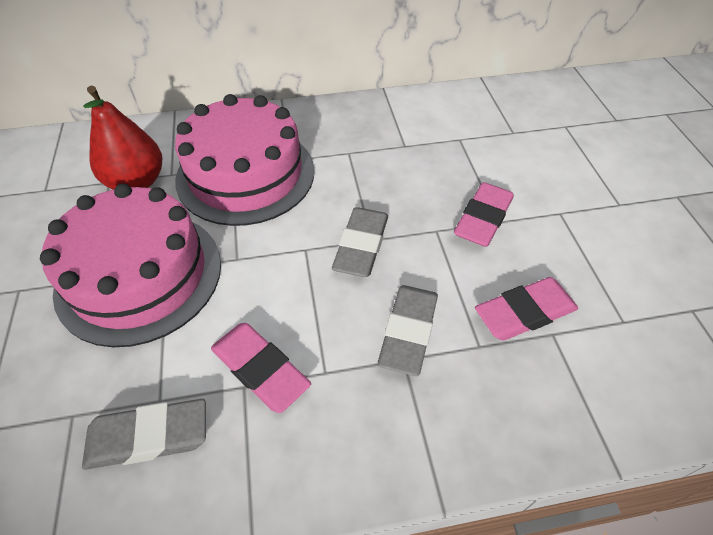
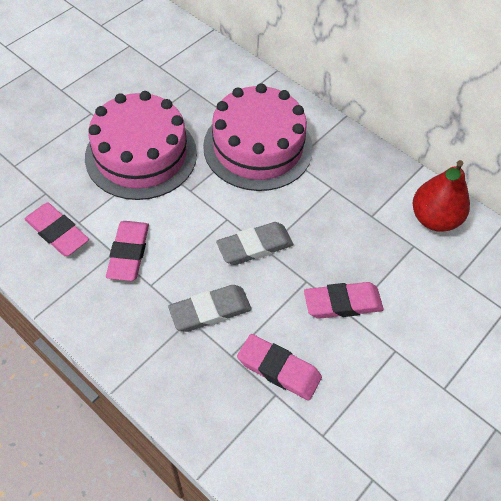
camera: 50 degrees right, 5 degrees up
grey eraser [82,399,206,470] -> pink eraser [25,203,89,256]
red pear [83,86,162,190] -> red pear moved to [413,160,470,232]

